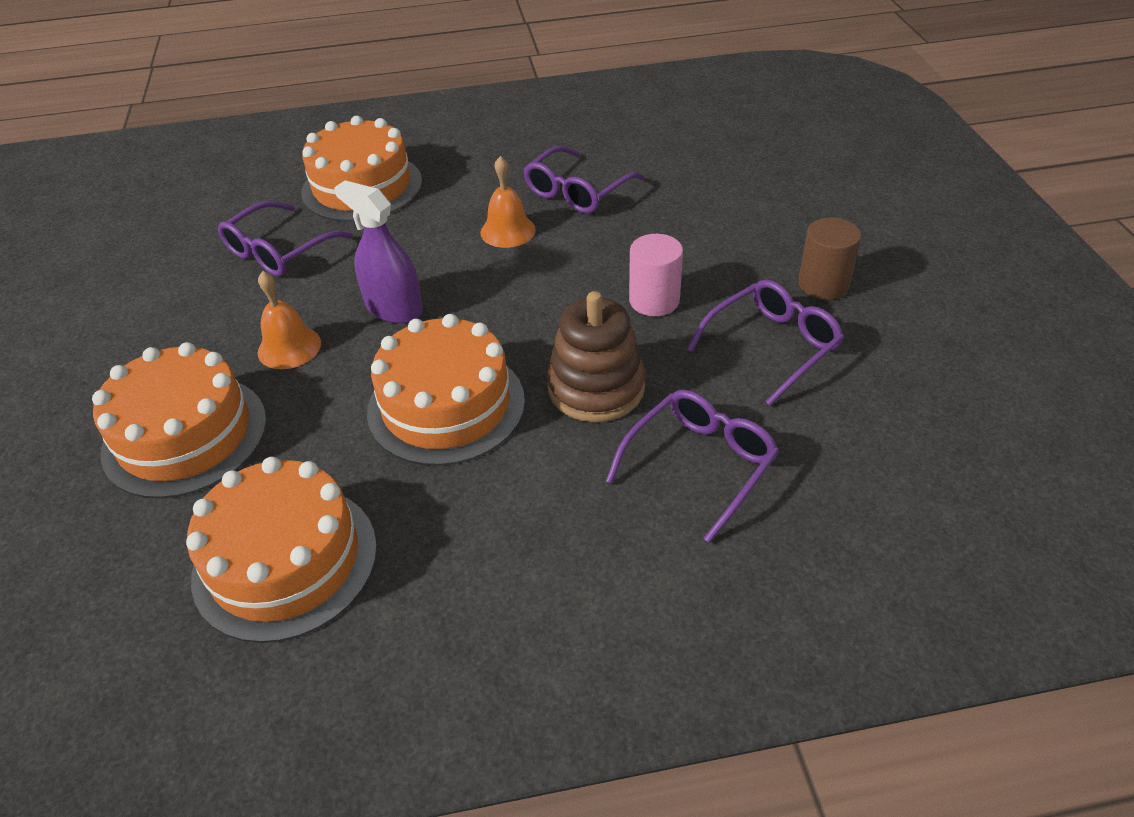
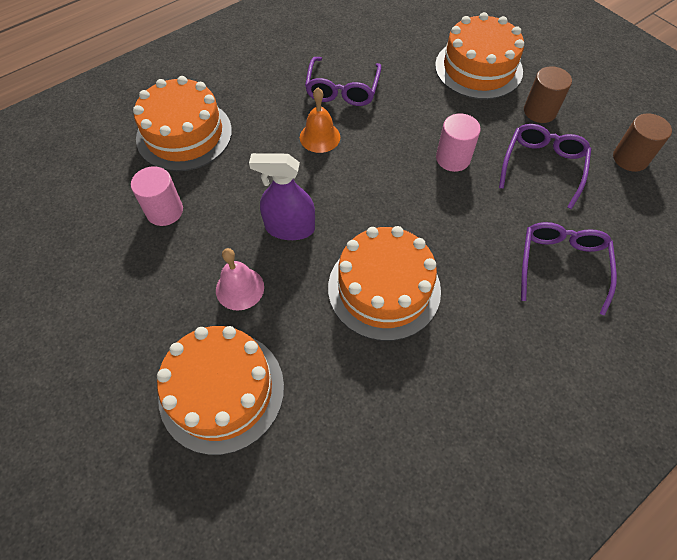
camera: 30 degrees left, 15 degrees up
orange cake [186,457,377,643] -> orange cake moved to [435,12,524,100]
purple glasses [218,201,353,276] -> pink cylinder [131,166,183,226]
orange bell [258,271,321,369] -> pink bell [216,248,264,311]
brown stacking toy [547,291,645,422] -> none
none -> brown cylinder [613,113,672,172]

